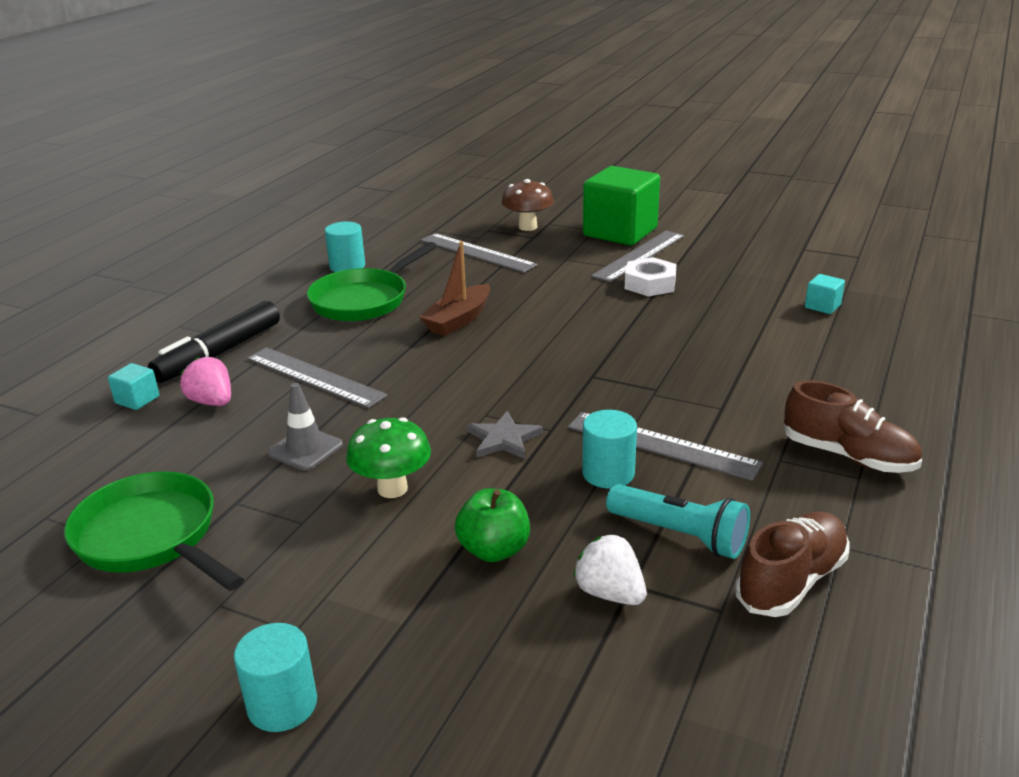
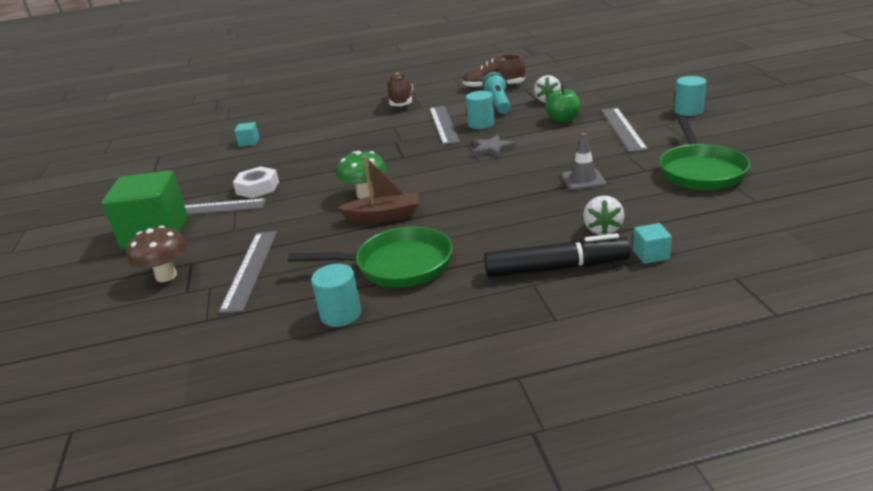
camera: 125 degrees left, 0 degrees up
pink strawberry [180,357,231,406] -> white strawberry [583,195,625,235]
grey ruler [247,347,388,408] -> grey ruler moved to [601,108,648,152]
green mushroom [346,417,431,498] -> green mushroom moved to [337,151,386,199]

